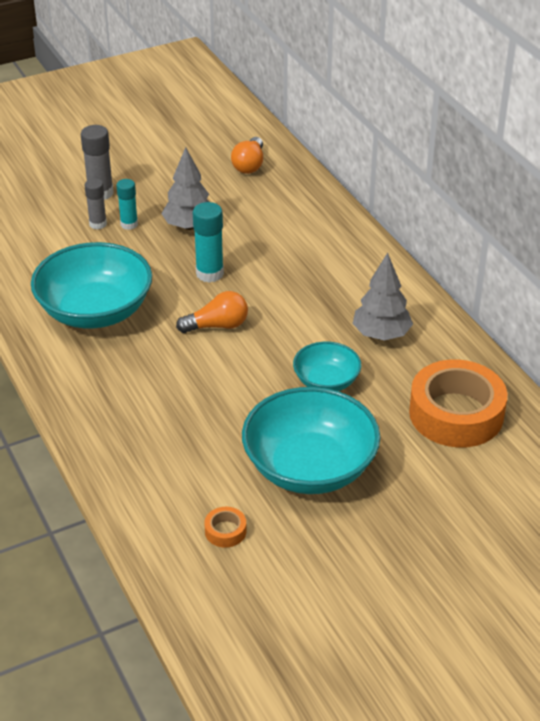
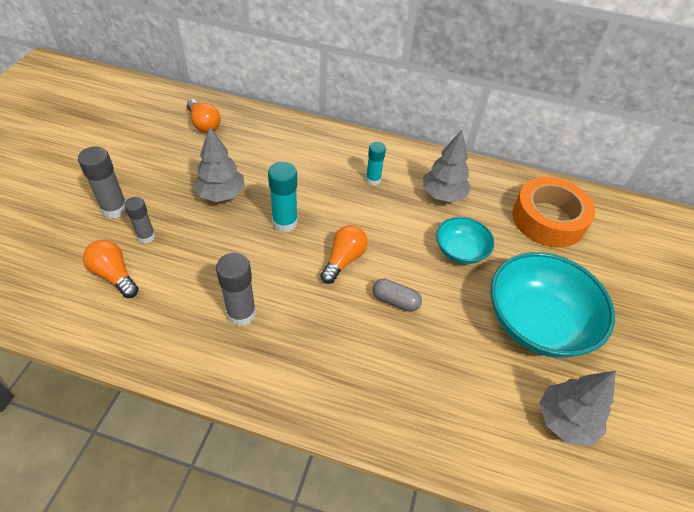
camera: 50 degrees left, 10 degrees up
turquoise bowl [31,242,152,329] -> grey glue stick [216,253,256,326]
turquoise glue stick [116,179,138,230] -> turquoise glue stick moved to [366,142,386,185]
orange tape [204,507,247,548] -> grey tree [539,371,616,446]
none -> orange light bulb [83,240,139,298]
none -> grey capsule [372,279,422,312]

